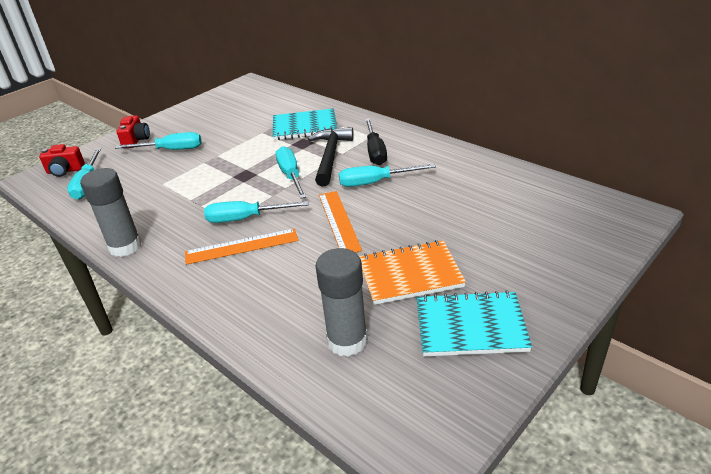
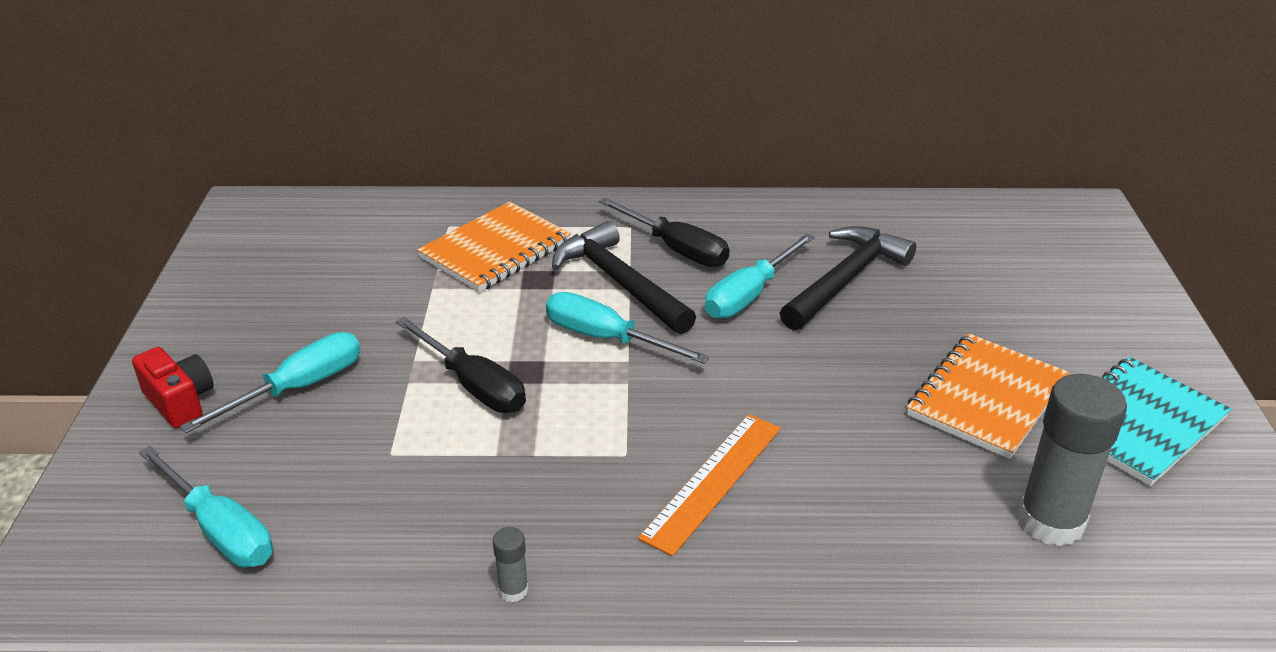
camera: 45 degrees left, 0 degrees up
red camera [39,144,85,177] -> none
grey glue stick [80,168,142,257] -> grey glue stick [493,527,529,602], size x0.43
turquoise screwdriver [204,201,309,223] -> none
turquoise notebook [273,108,337,140] -> orange notebook [417,202,571,292]
orange ruler [319,191,362,253] -> none
none -> black screwdriver [396,317,526,413]
none -> black hammer [780,226,916,330]

